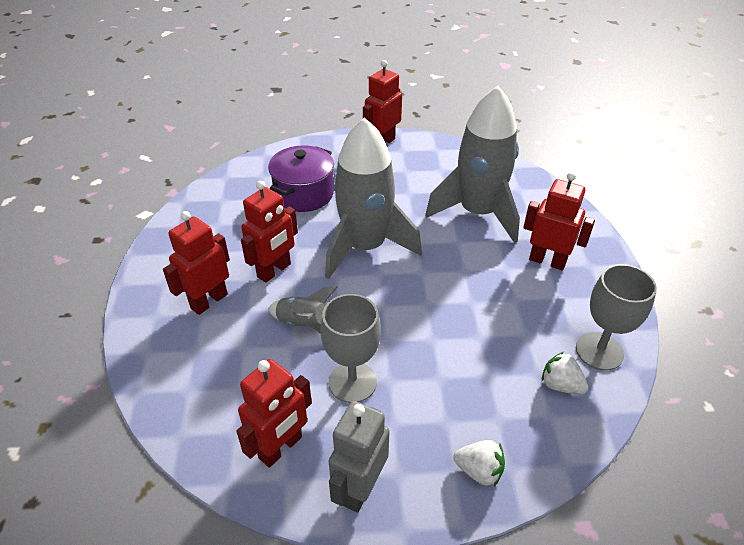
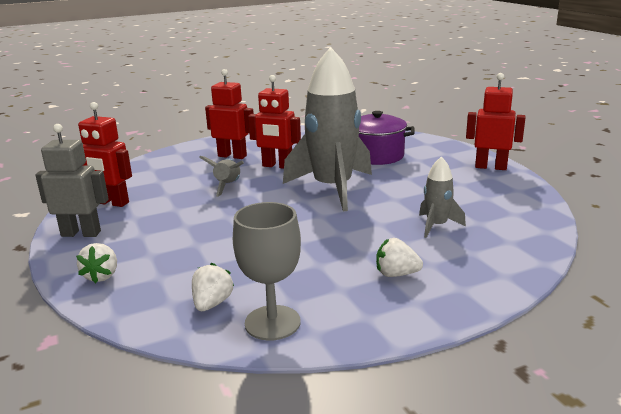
camera: 70 degrees right, 20 degrees down
grey goblet [320,294,381,403] -> none
grey rocket [425,86,520,243] -> grey rocket [419,156,466,238], size x0.46
red robot [523,172,595,271] -> white strawberry [376,238,423,277]

